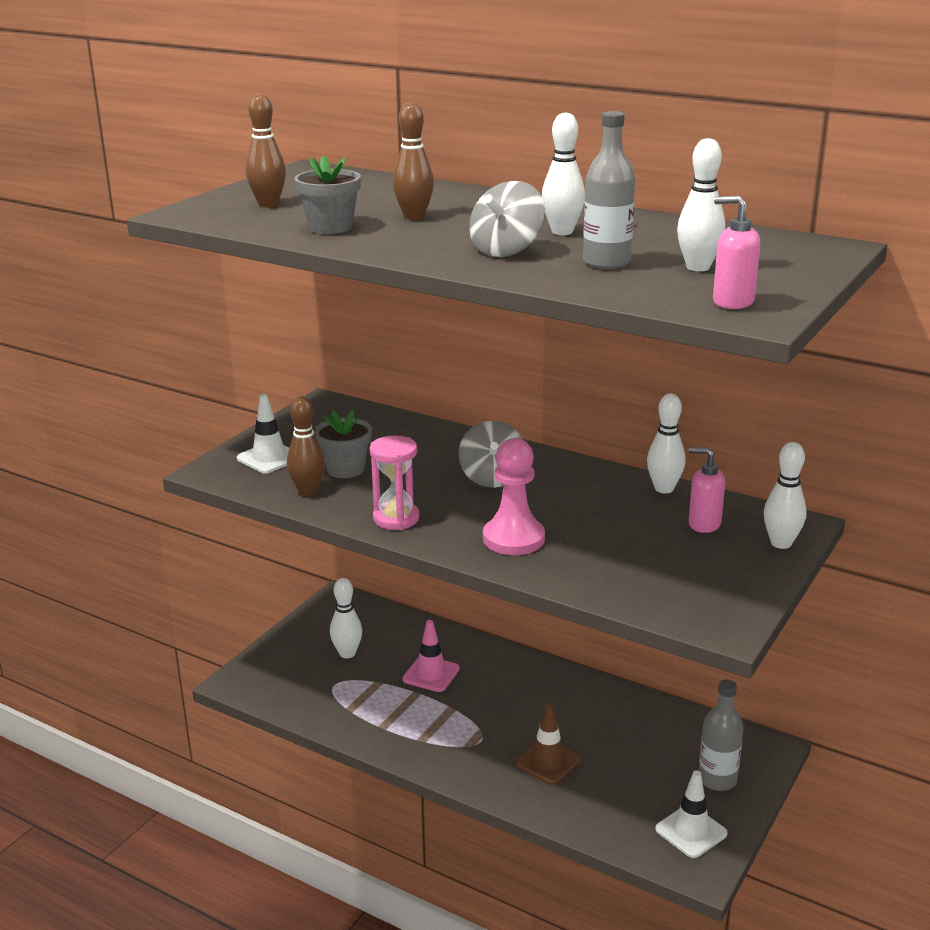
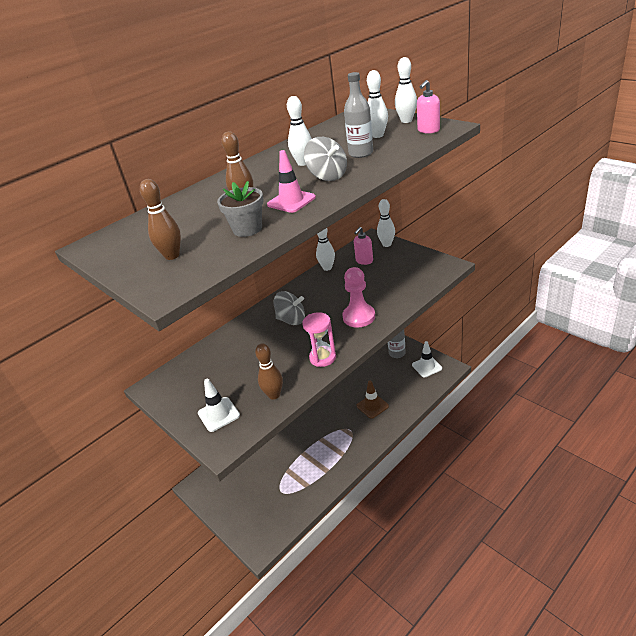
camera: 70 degrees left, 10 degrees up
grey flower pot [315,410,372,478] -> none
white bowling pin [330,578,362,658] -> white bowling pin moved to [395,57,417,123]
pink traffic cone [402,620,460,692] -> pink traffic cone moved to [267,150,316,213]

